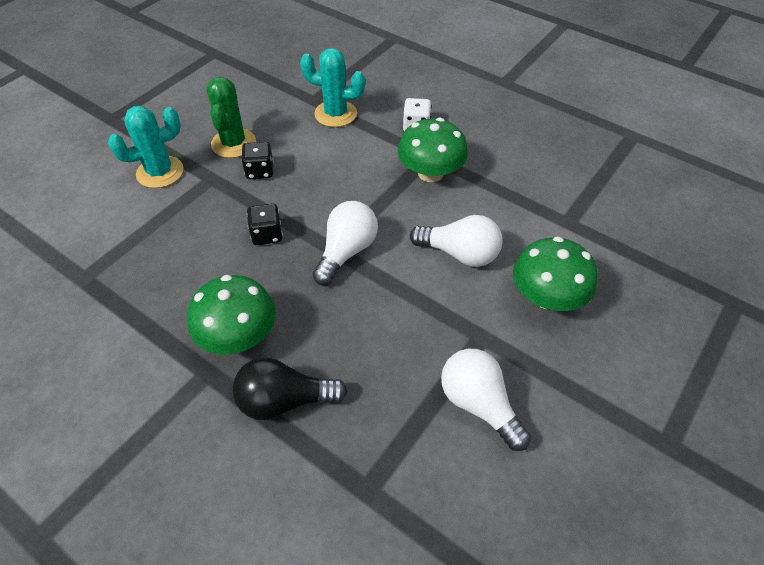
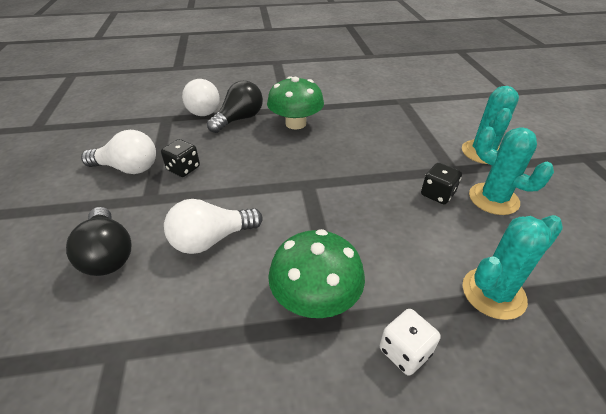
camera: 135 degrees right, 10 degrees down
green cactus [206,77,256,158] -> turquoise cactus [469,127,554,215]
black dice [247,203,283,245] -> black dice moved to [161,139,200,177]
white light bulb [312,201,378,285] -> white light bulb moved to [182,79,220,116]
green mushroom [513,237,598,311] -> black light bulb [66,207,131,276]

